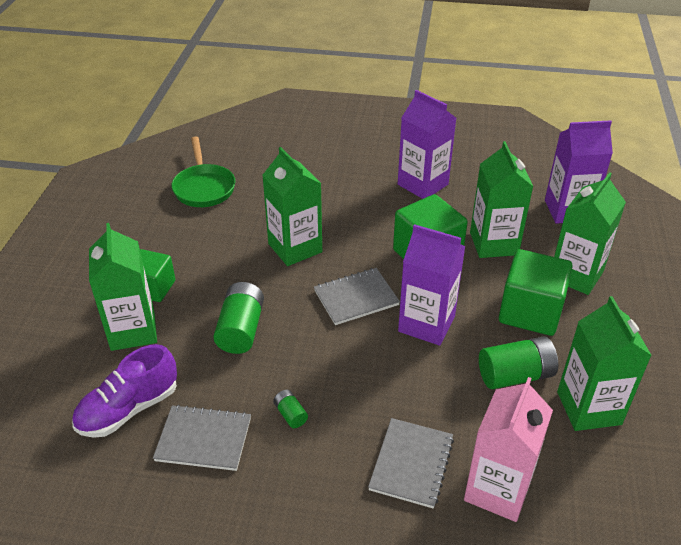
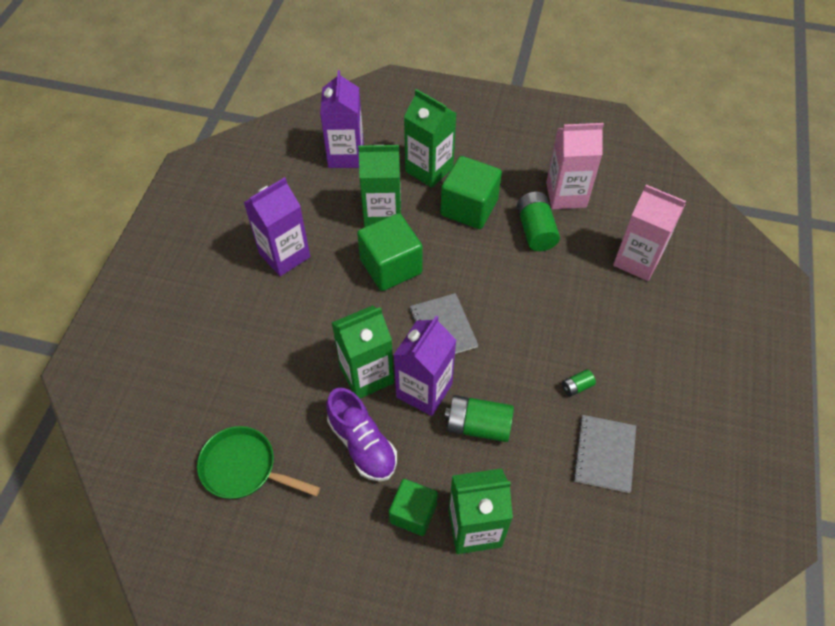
camera: 85 degrees left, 15 degrees up
purple shoe [72,344,177,438] -> purple shoe moved to [326,388,397,481]
green pan [172,137,235,207] -> green pan turned 150 degrees counterclockwise [197,426,320,499]
grey notebook [368,418,454,509] -> none
purple carton [398,224,465,346] -> purple carton moved to [394,316,456,416]
green carton [557,296,652,431] -> pink carton [546,123,604,209]

